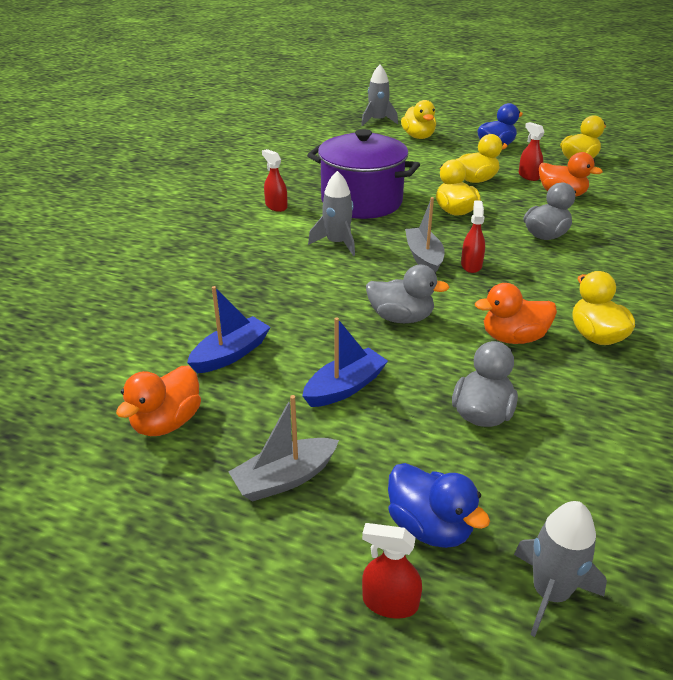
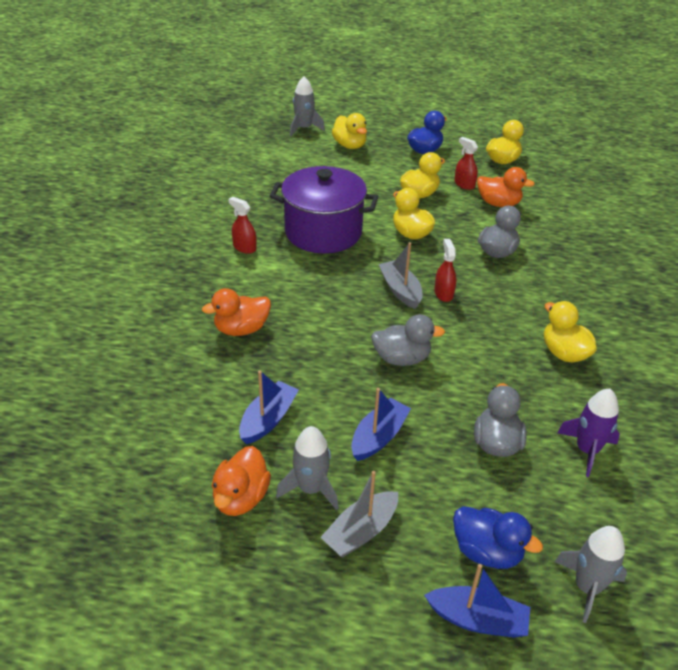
camera: 15 degrees left, 5 degrees up
grey rocket [308,171,355,256] -> grey rocket moved to [276,426,339,510]
red spray bottle [362,523,422,618] -> blue boat [424,564,530,638]
orange duck [475,283,557,344] -> orange duck moved to [202,288,271,336]
none -> purple rocket [557,389,620,477]

